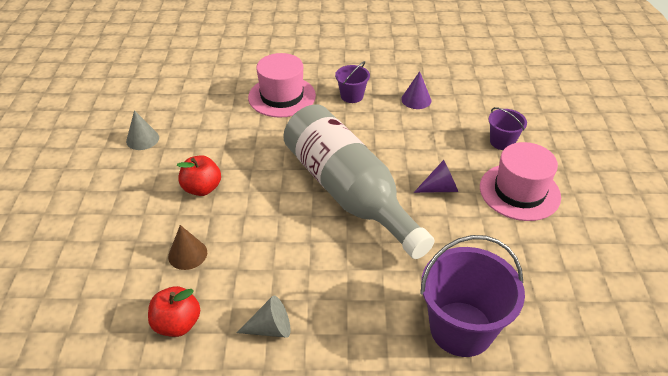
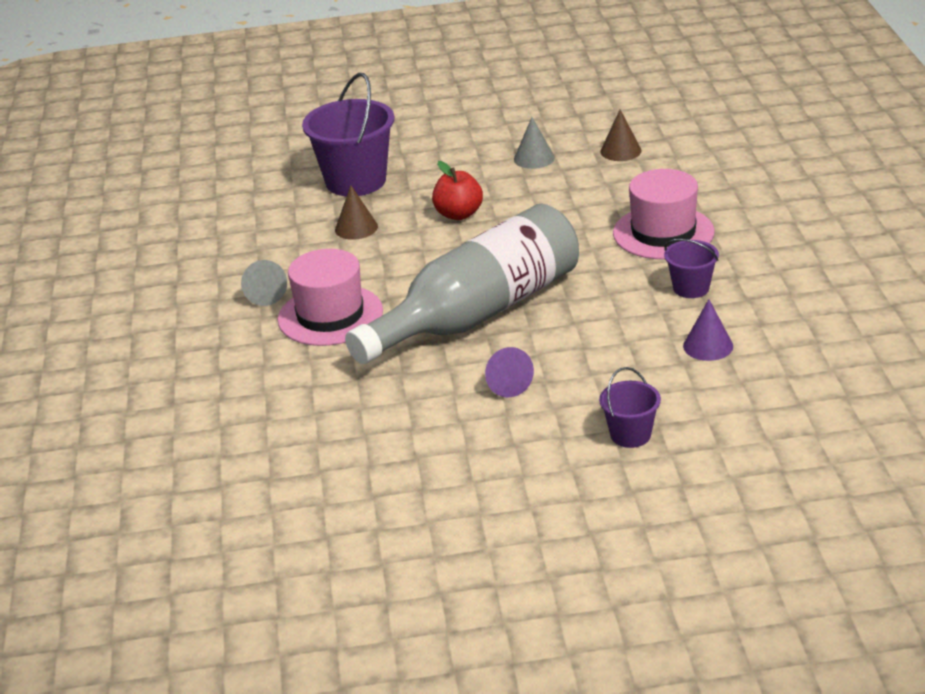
camera: 85 degrees right, 10 degrees down
red apple [148,286,200,337] -> none
purple bucket [420,235,525,357] -> purple bucket moved to [302,73,395,196]
pink hat [480,142,561,221] -> pink hat moved to [278,249,383,346]
none -> brown cone [600,110,642,161]

